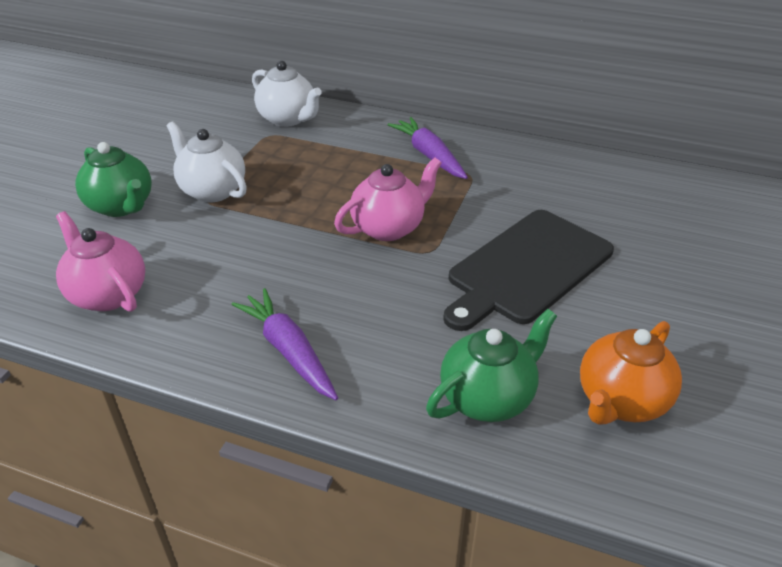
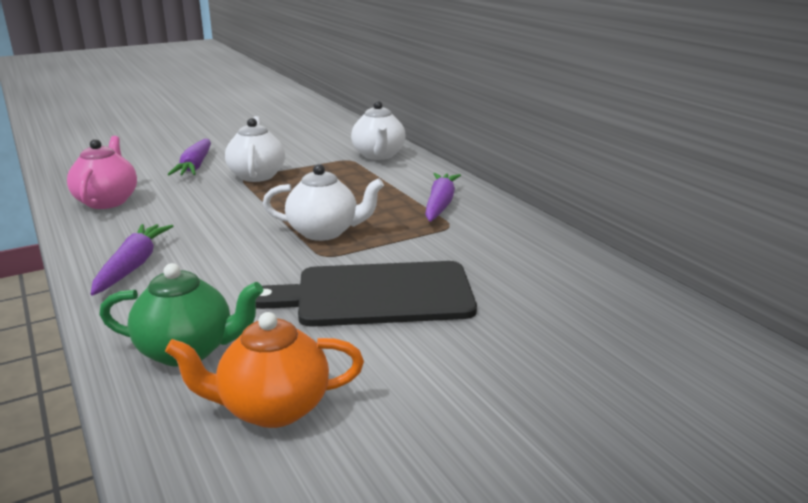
camera: 40 degrees right, 15 degrees down
green teapot [75,142,152,217] -> purple carrot [167,139,211,176]
pink teapot [334,157,442,241] -> white teapot [263,164,384,241]

